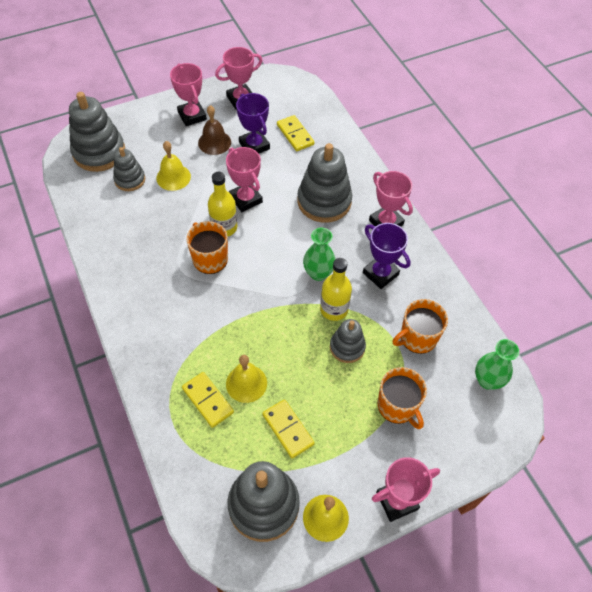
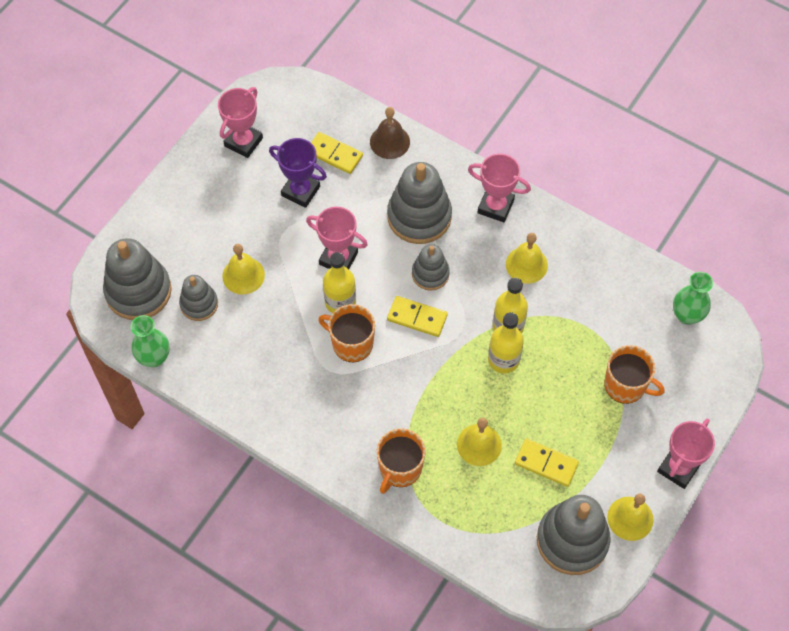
camera: 30 degrees left, 5 degrees up
pink trophy [170,63,207,126] -> none
yellow domino [182,372,234,428] -> yellow domino moved to [387,296,448,337]
brown bell [198,105,231,155] -> brown bell moved to [370,107,410,159]
green vase [303,228,336,281] -> green vase moved to [131,315,170,367]
grey stacking toy [330,319,366,363] -> grey stacking toy moved to [412,244,450,291]
purple trophy [363,223,411,289] -> yellow bell [506,233,548,284]
orange mug [393,299,448,354] -> orange mug moved to [377,428,426,494]
none -> yellow bottle [488,312,524,373]

